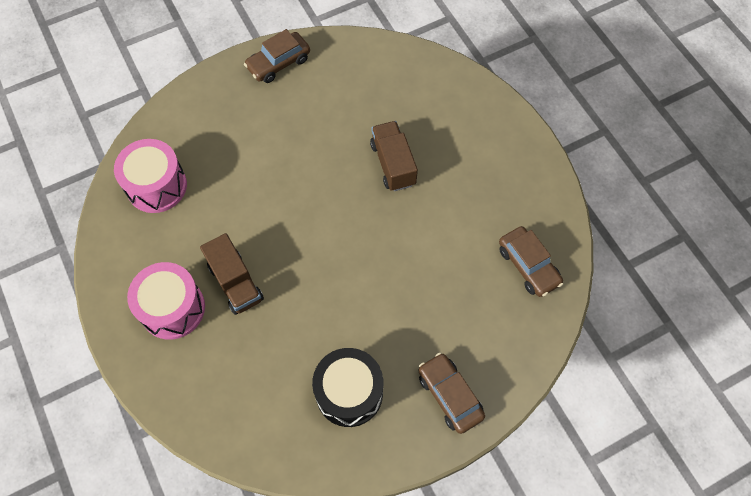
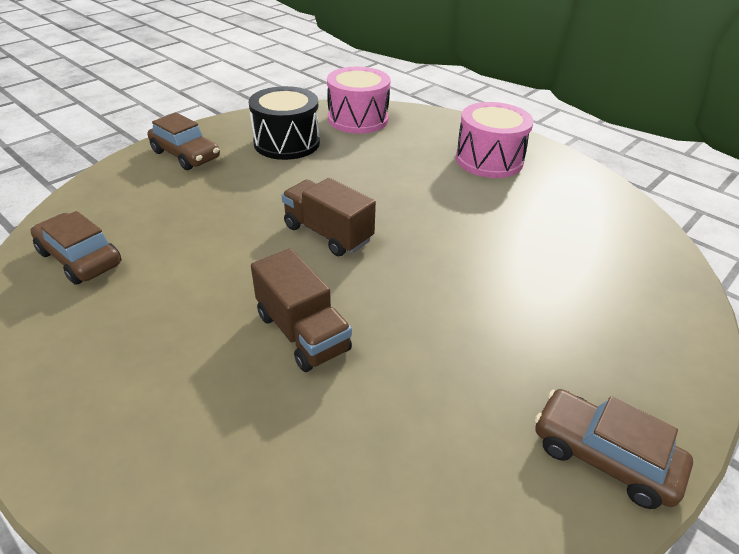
camera: 160 degrees right, 25 degrees down
pink drum [114,139,187,213] -> pink drum moved to [327,67,391,134]
brown truck [200,233,264,315] -> brown truck moved to [282,178,376,256]
brown car [244,29,310,83] -> brown car turned 90 degrees counterclockwise [535,389,693,509]

